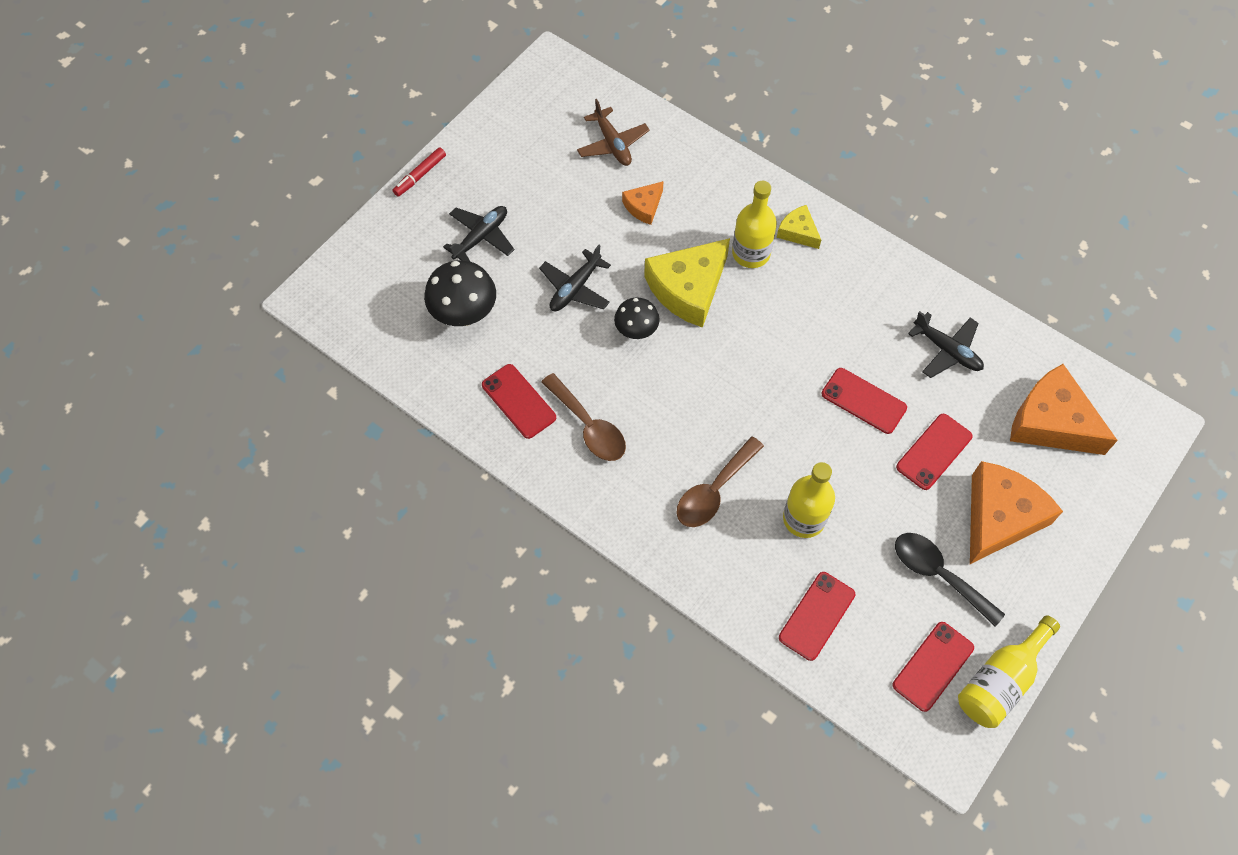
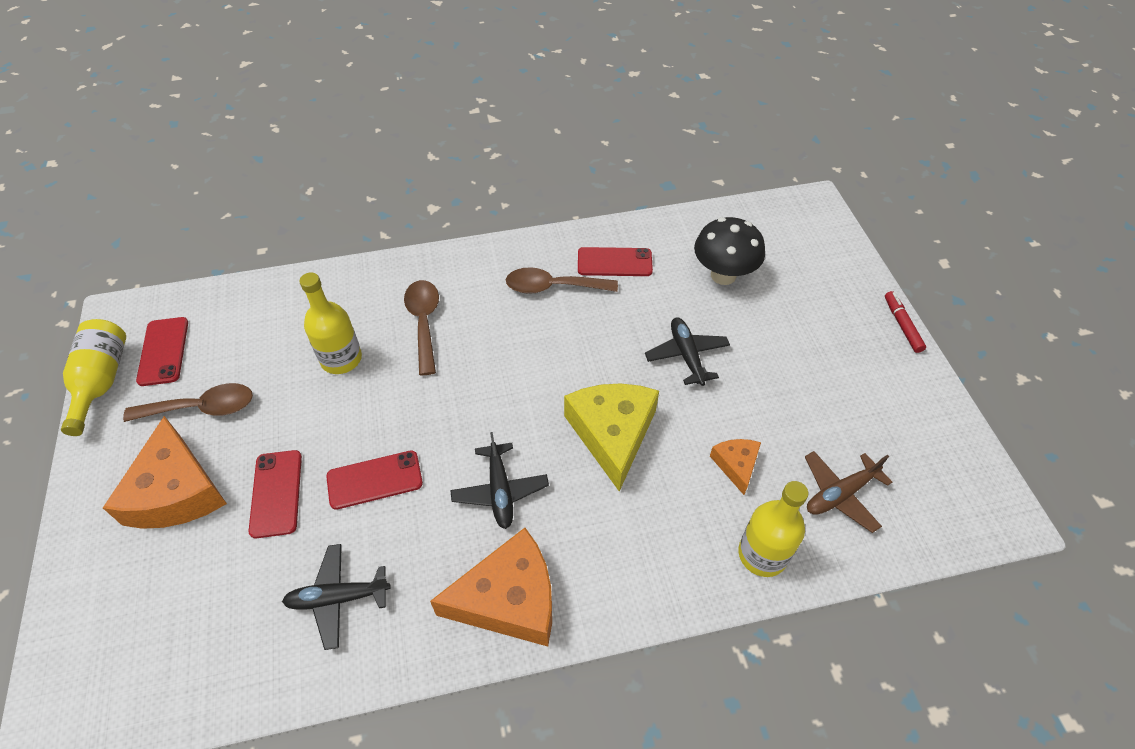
camera: 130 degrees right, 10 degrees down
black plane [443,206,514,261] -> black plane moved to [450,432,549,529]
brown plane [577,99,650,166] -> brown plane turned 45 degrees counterclockwise [805,451,892,533]
black mushroom [614,297,660,339] -> none
yellow bottle [732,181,777,268] -> yellow bottle moved to [738,481,808,577]
yellow cheese [777,205,821,249] -> none
red phone [779,572,855,661] -> none
black spoon [895,533,1005,627] -> brown spoon [123,383,253,422]
orange cheese [1010,364,1118,455] -> orange cheese moved to [430,528,552,647]

